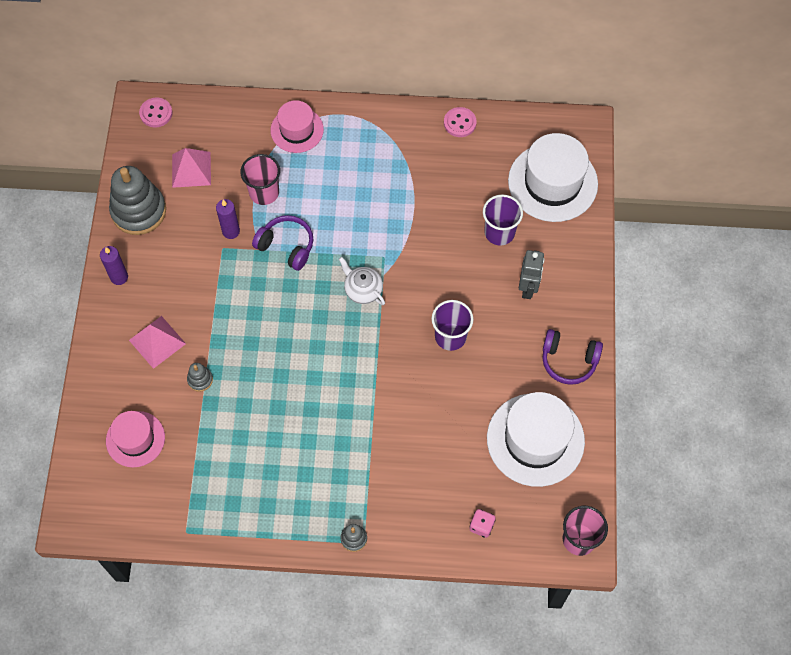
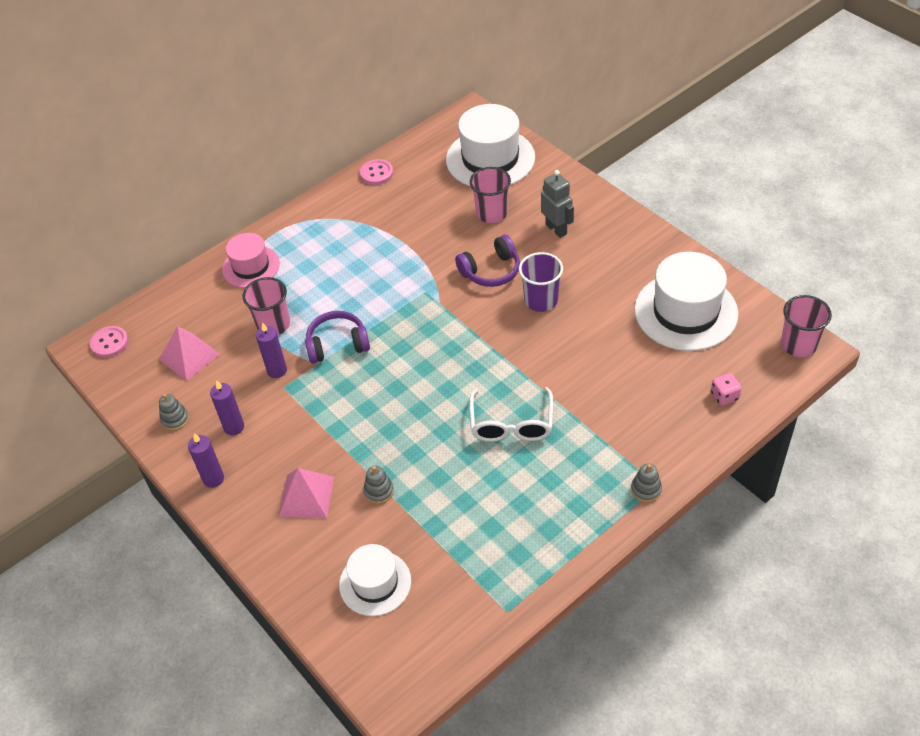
camera: 40 degrees left, 15 degrees down
pink hat [106,411,165,467] -> white hat [339,544,411,616]
grey stacking toy [109,166,166,235] -> grey stacking toy [159,394,189,431], size x0.44
white teapot [339,257,385,305] -> none
purple cup [483,195,523,246] -> pink cup [470,167,511,223]
purple headphones [542,329,603,385] -> purple headphones moved to [455,235,520,287]
none -> purple candle [210,380,244,435]
none -> white glasses [469,387,553,442]

